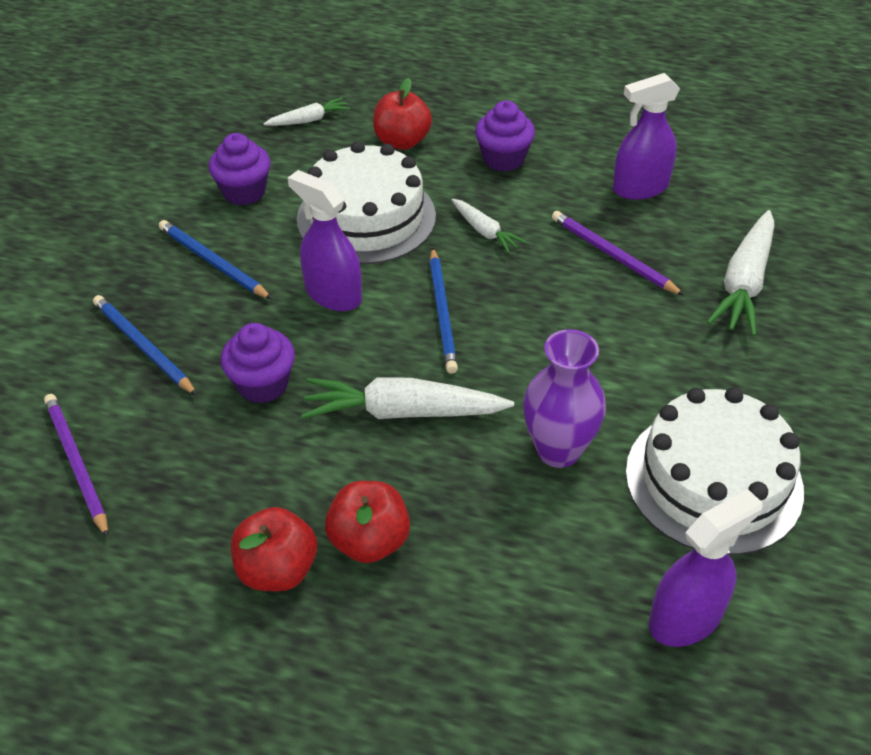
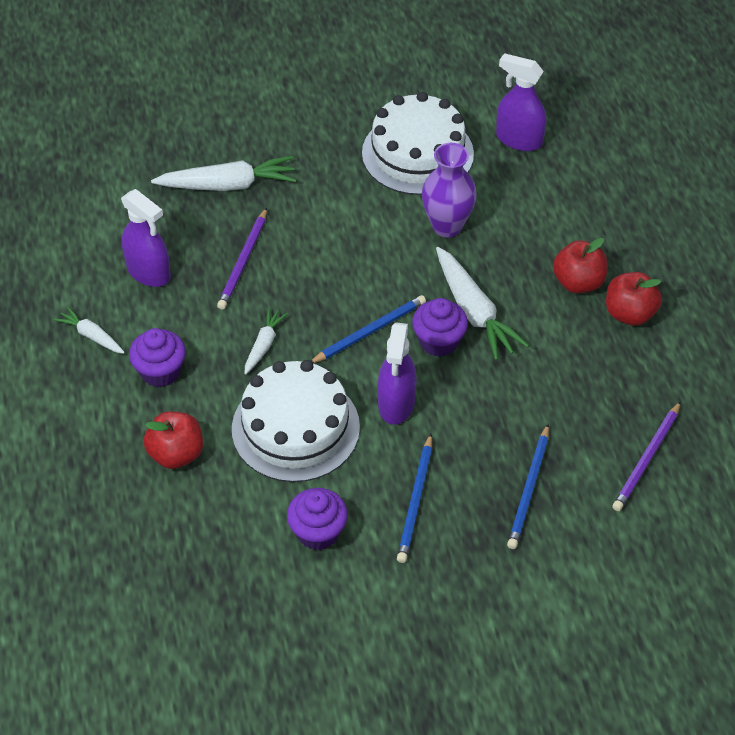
camera: 120 degrees left, 5 degrees up
purple cupcake [221,323,295,404] -> purple cupcake moved to [412,298,468,357]
white carrot [263,97,350,126] -> white carrot moved to [54,307,125,354]

